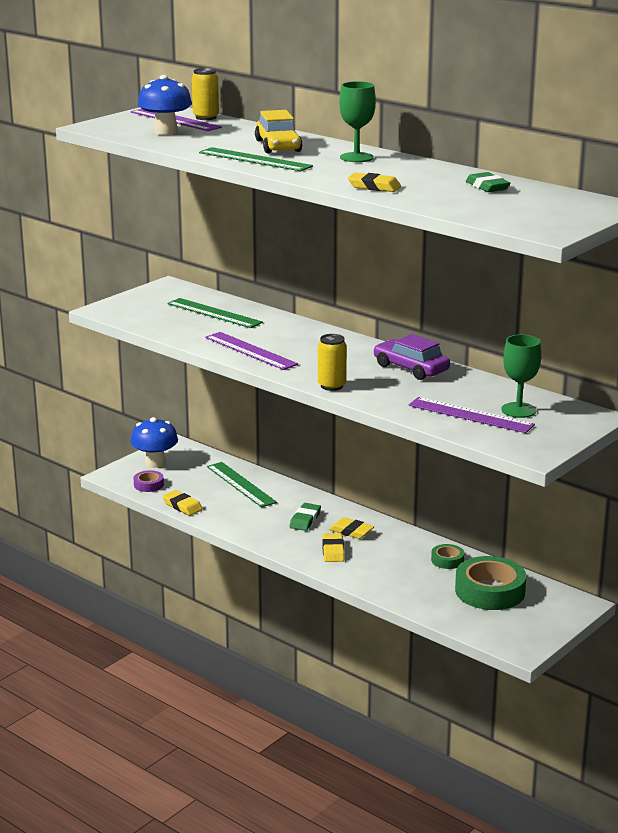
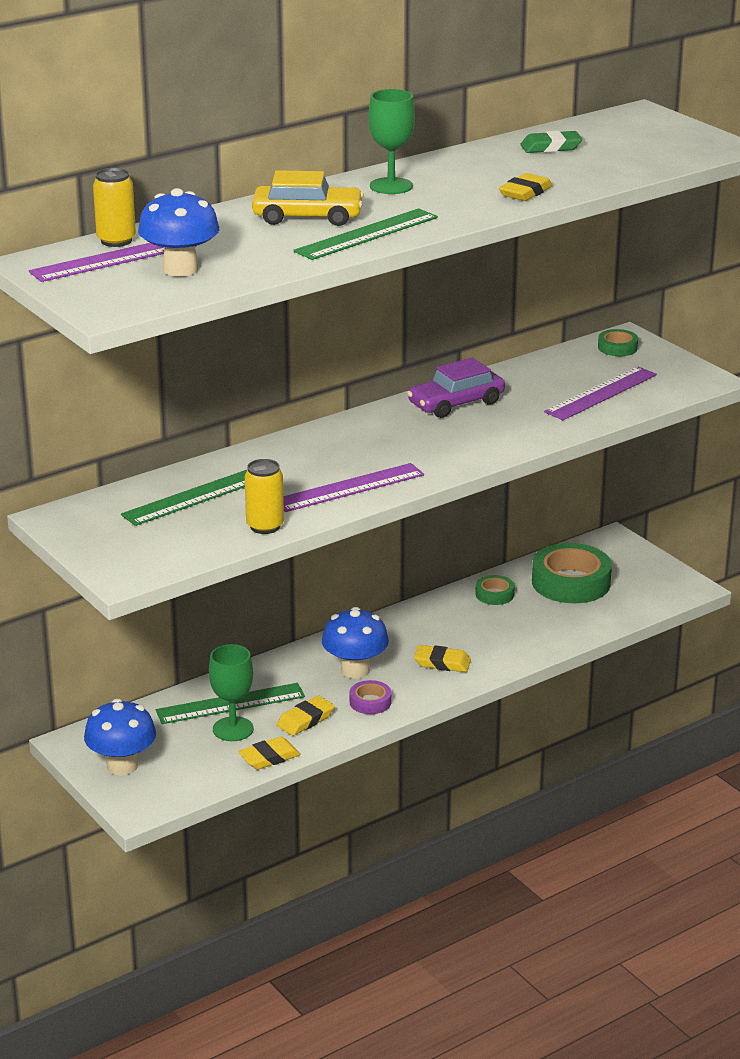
camera: 75 degrees left, 5 degrees up
purple tape [133,470,164,492] -> purple tape moved to [349,680,392,714]
green eraser [289,503,321,531] -> blue mushroom [322,607,389,679]
yellow can [318,334,347,391] -> yellow can moved to [245,459,284,534]
yellow eraser [329,517,374,539] -> yellow eraser moved to [277,696,334,736]
green goblet [501,334,541,418] -> green goblet moved to [209,644,254,741]
none -> green tape [598,329,638,356]

